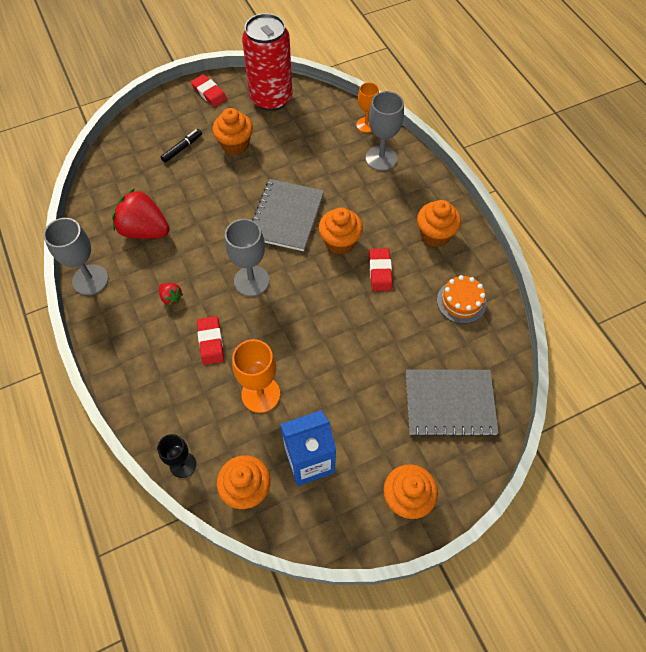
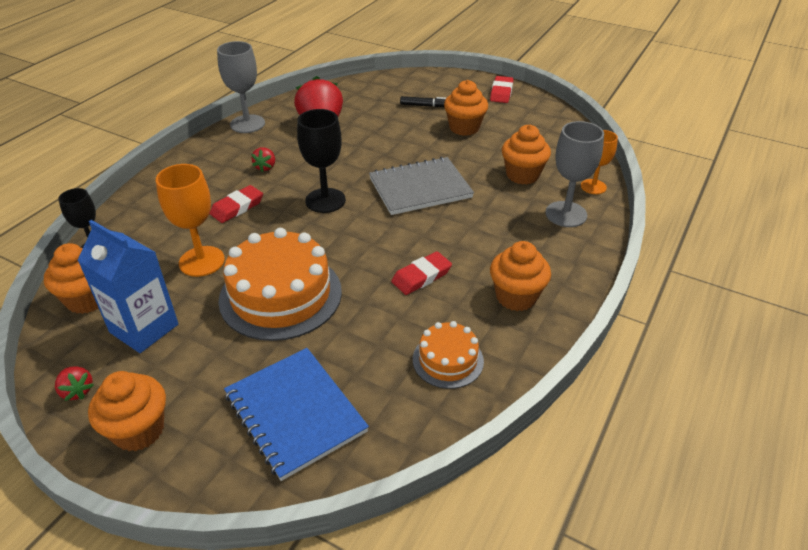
camera: 55 degrees right, 20 degrees down
grey goblet [225,219,269,296] -> black goblet [297,109,346,213]
red can [242,13,292,111] -> none
orange cupcake [319,208,363,255] -> orange cupcake moved to [502,125,551,185]
grey notebook [406,370,499,437] -> blue notebook [224,348,369,481]
none -> red strawberry [55,366,94,401]
none -> orange cake [218,228,342,341]

